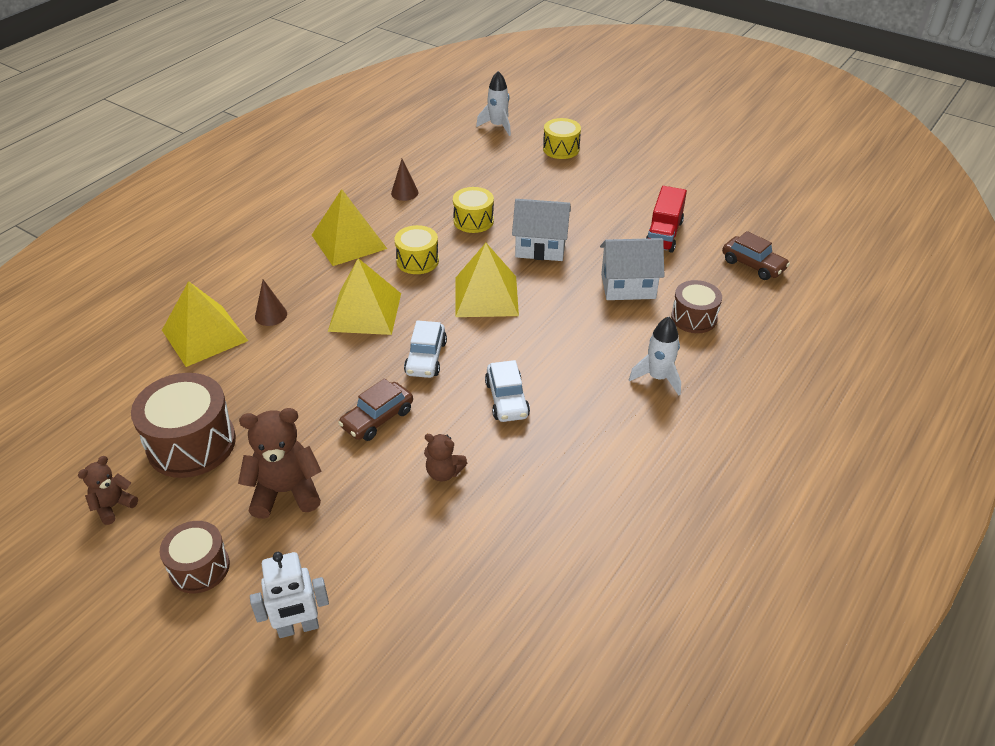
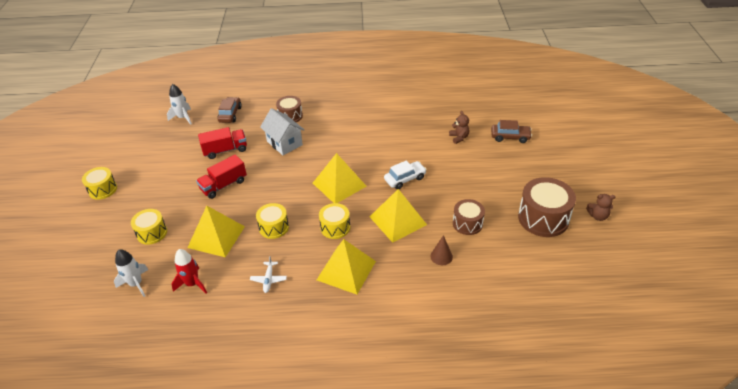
camera: 125 degrees left, 0 degrees up
brown drum [160,521,230,593] -> brown drum moved to [453,199,485,235]
yellow pyramid [162,281,248,367] -> yellow pyramid moved to [187,206,245,257]
brown teddy bear [238,408,322,519] -> none
white robot [250,552,329,638] -> none
brown car [338,378,413,441] -> brown car moved to [491,120,532,143]
brown cone [391,159,419,201] -> white plane [250,256,287,293]
white car [485,360,530,422] -> none
white house [512,199,571,261] -> none
white rocket [629,317,681,395] -> white rocket moved to [167,84,192,125]
none -> yellow drum [82,167,117,200]
none -> red rocket [171,249,207,294]
none -> red truck [196,154,247,199]

